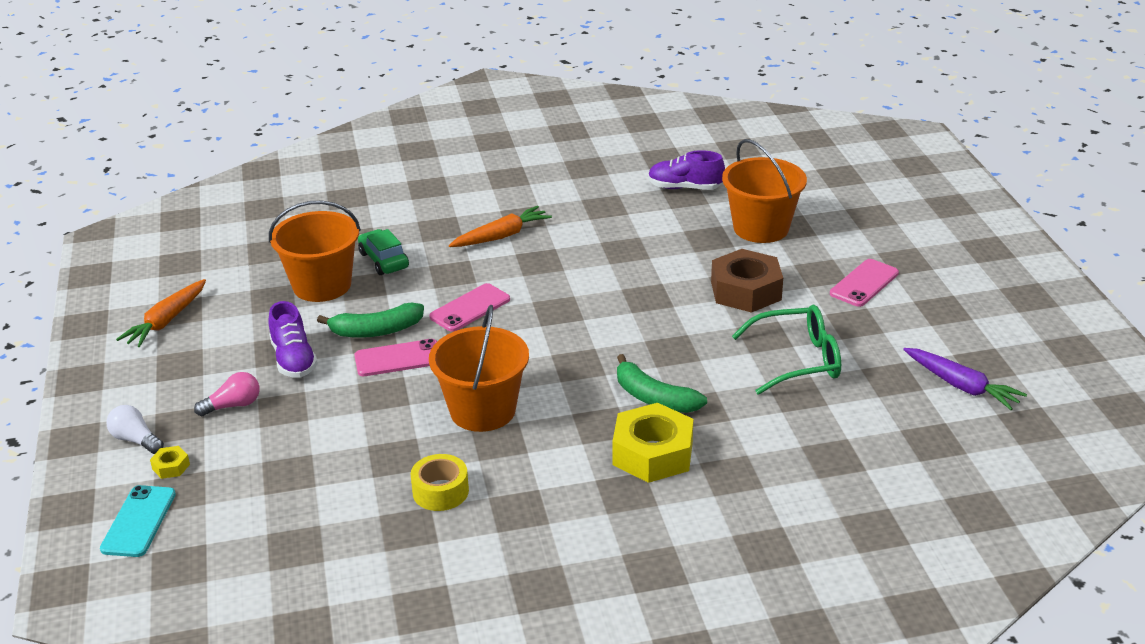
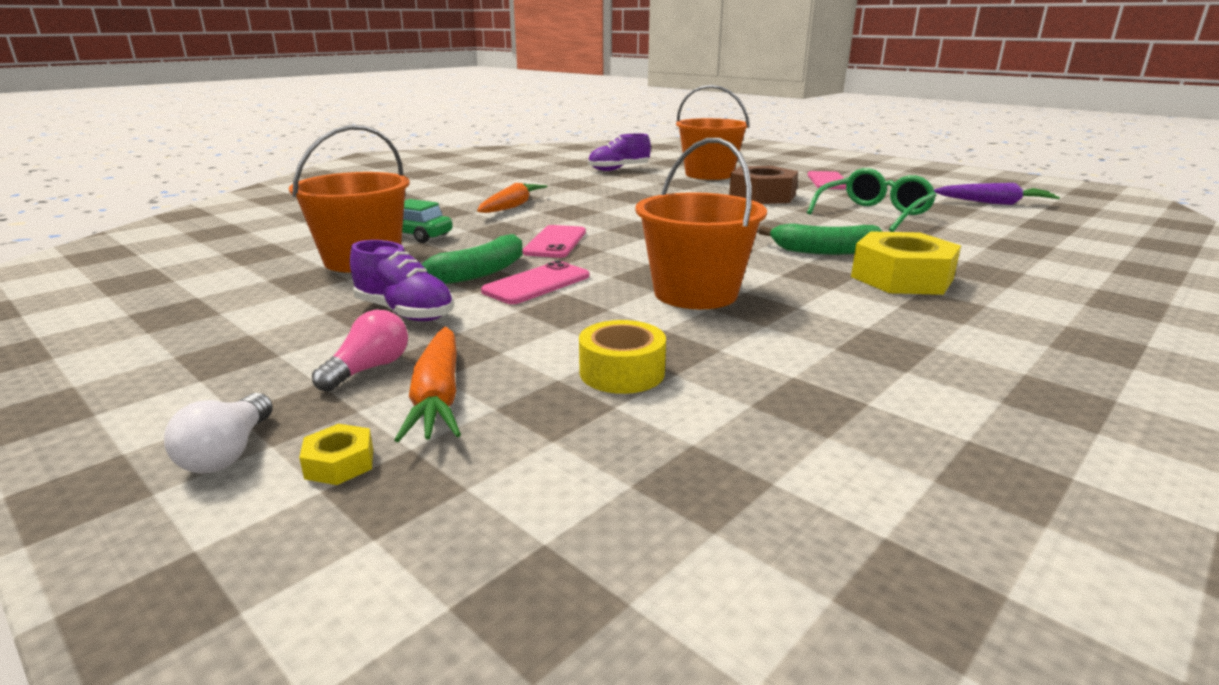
camera: 35 degrees left, 10 degrees down
turquoise phone [100,485,176,557] -> none
white light bulb [106,405,164,454] -> white light bulb turned 90 degrees counterclockwise [164,393,273,474]
orange carrot [116,279,206,347] -> orange carrot moved to [394,327,461,442]
yellow tape [411,454,469,511] -> yellow tape moved to [579,320,666,394]

